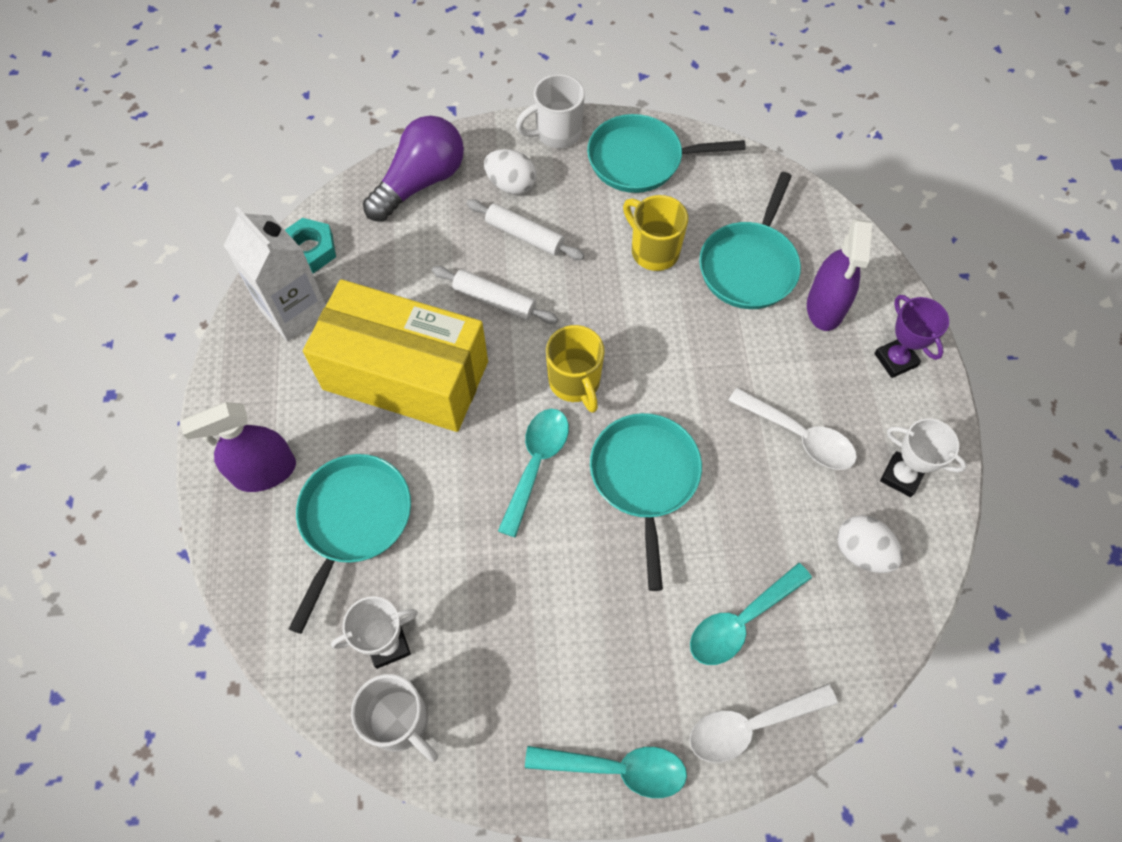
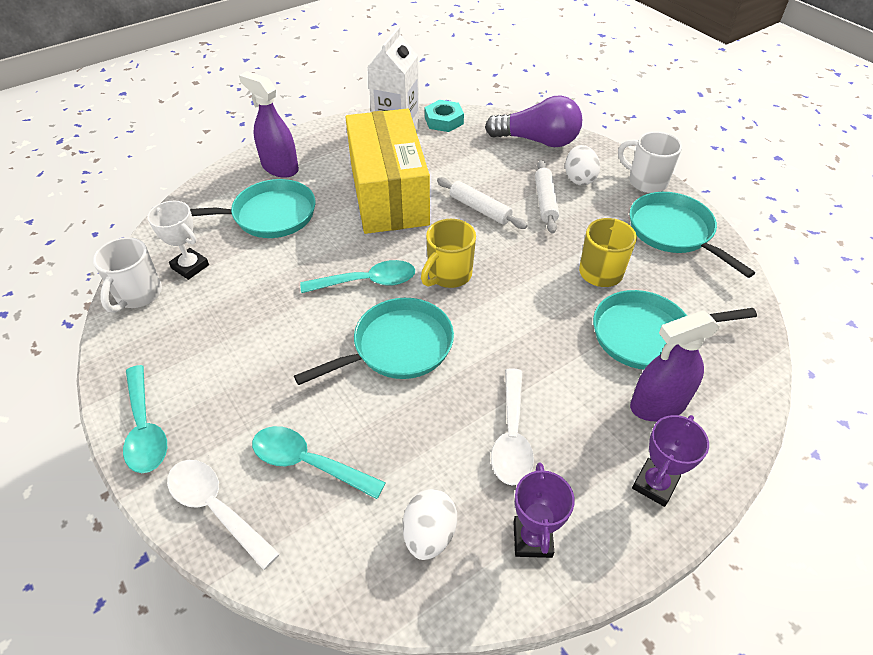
camera: 60 degrees right, 15 degrees down
white rolling pin [432,266,558,324] -> white rolling pin turned 45 degrees counterclockwise [437,177,528,229]
white trophy [880,418,967,497] -> purple trophy [513,462,575,558]

